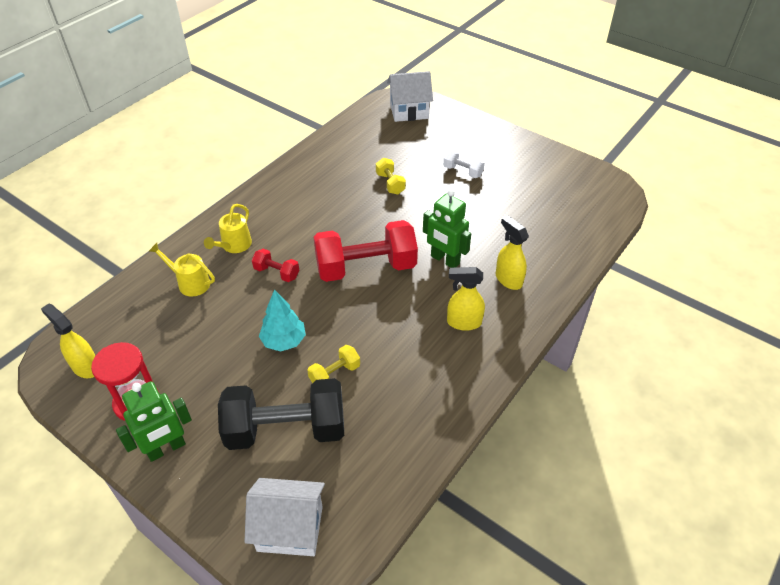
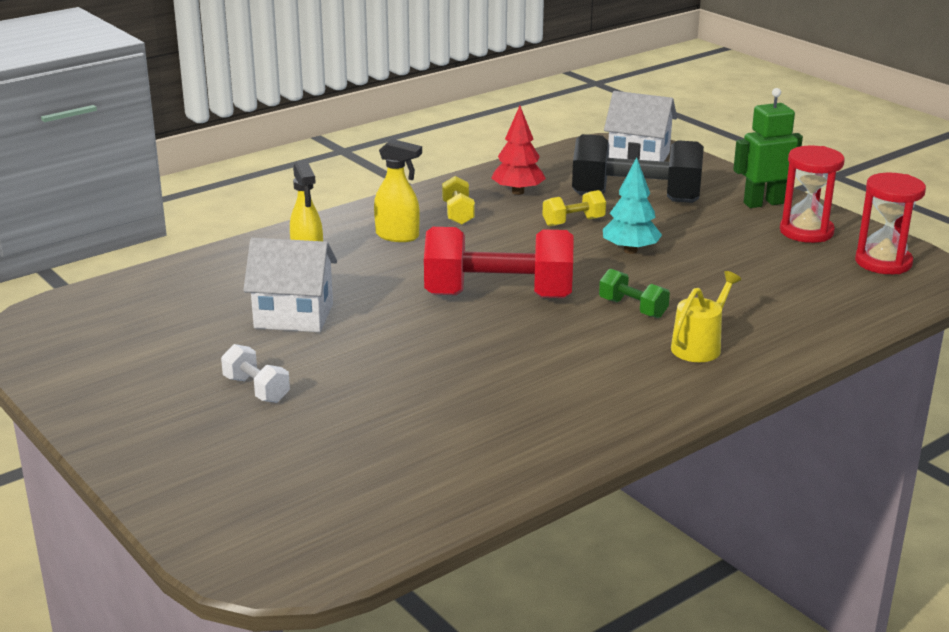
camera: 165 degrees left, 20 degrees down
yellow spray bottle [41,304,95,378] -> red hourglass [855,173,926,274]
yellow watering can [149,243,215,297] -> none
red dumbbell [252,248,299,282] -> green dumbbell [599,269,670,318]
yellow dumbbell [376,158,406,194] -> yellow dumbbell moved to [442,176,475,225]
white house [387,71,433,122] -> white house moved to [243,238,337,332]
green robot [423,189,471,268] -> none
none -> red tree [491,106,546,195]

